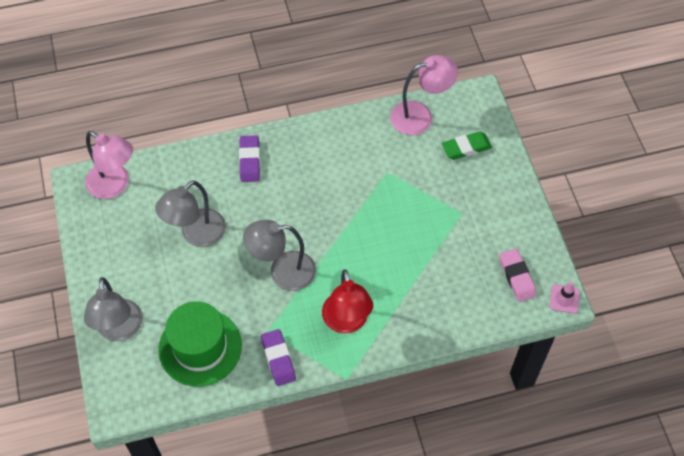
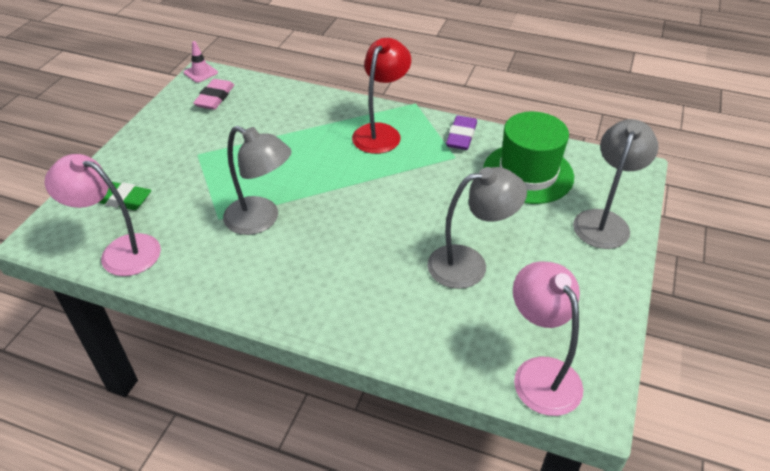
camera: 145 degrees left, 15 degrees down
purple eraser [239,135,260,182] -> none
grey lamp [243,220,316,291] -> grey lamp moved to [223,126,292,235]

